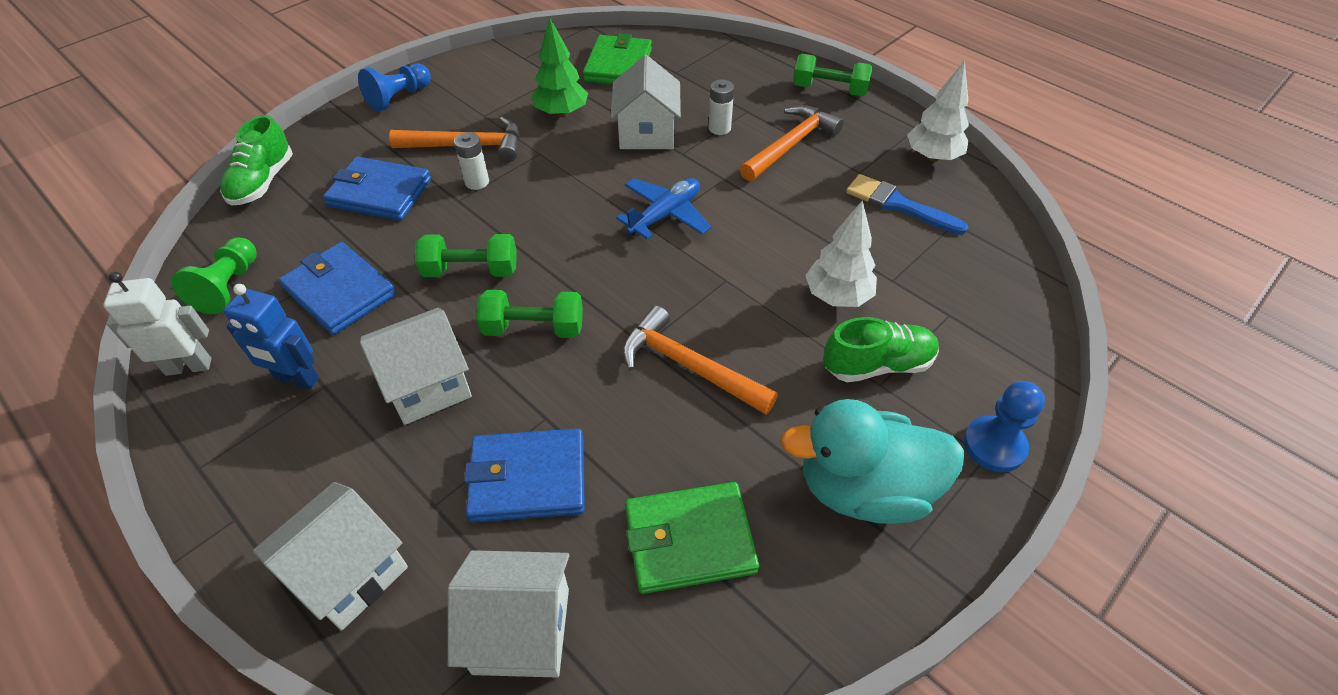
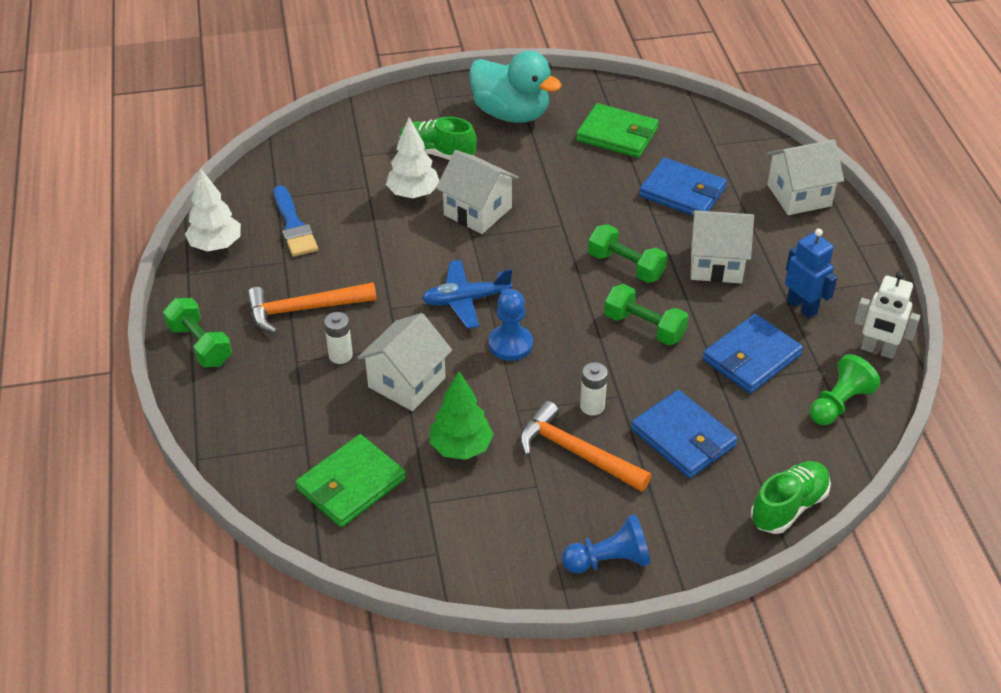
camera: 145 degrees left, 5 degrees down
blue wallet [279,242,396,335] -> blue wallet turned 60 degrees clockwise [702,314,803,394]
white house [448,550,569,678] -> white house moved to [436,150,519,234]
orange hammer [622,305,778,415] -> none
blue pawn [964,381,1045,472] -> blue pawn moved to [489,289,533,361]

